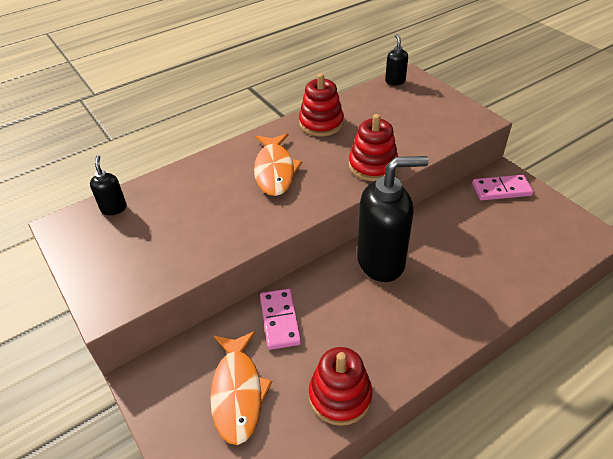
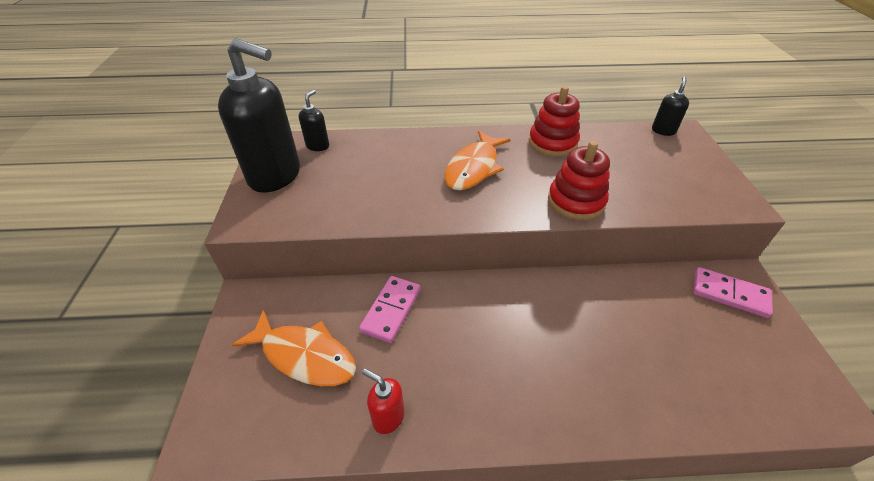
camera: 30 degrees right, 0 degrees up
orange fish [210,331,272,445] -> orange fish turned 90 degrees counterclockwise [232,310,356,386]
red stacking toy [309,347,372,426] -> red soap dispenser [362,368,405,434]
black soap dispenser [357,156,429,282] -> black soap dispenser moved to [218,38,300,193]

